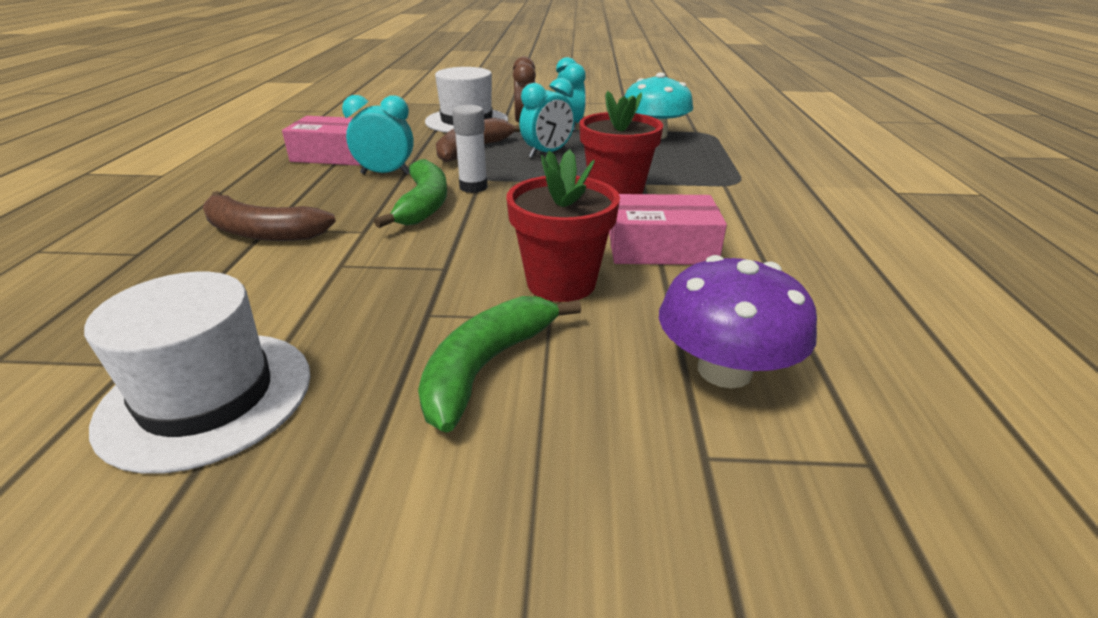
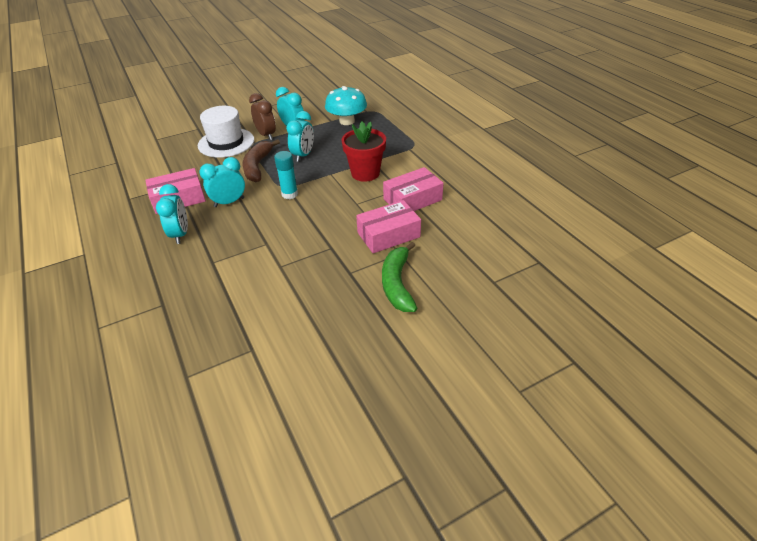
camera: 30 degrees left, 10 degrees up
white hat [84,272,311,474] -> none
brown banana [203,191,336,241] -> none
green banana [374,159,447,228] -> none
white glue stick [452,105,488,193] -> turquoise glue stick [274,151,298,199]
red flower pot [507,149,620,302] -> pink box [356,200,421,253]
purple mushroom [659,255,817,388] -> none
none -> turquoise clock [156,184,188,244]

